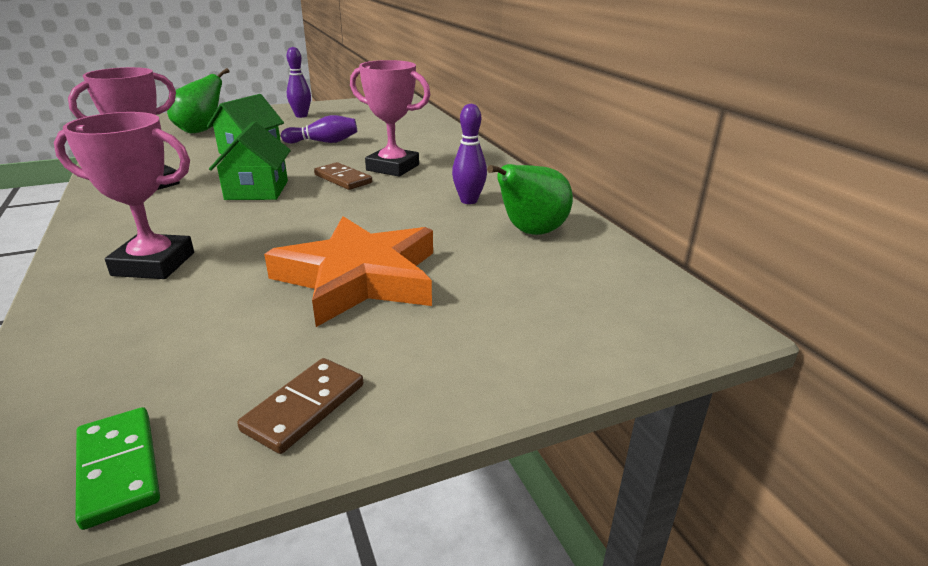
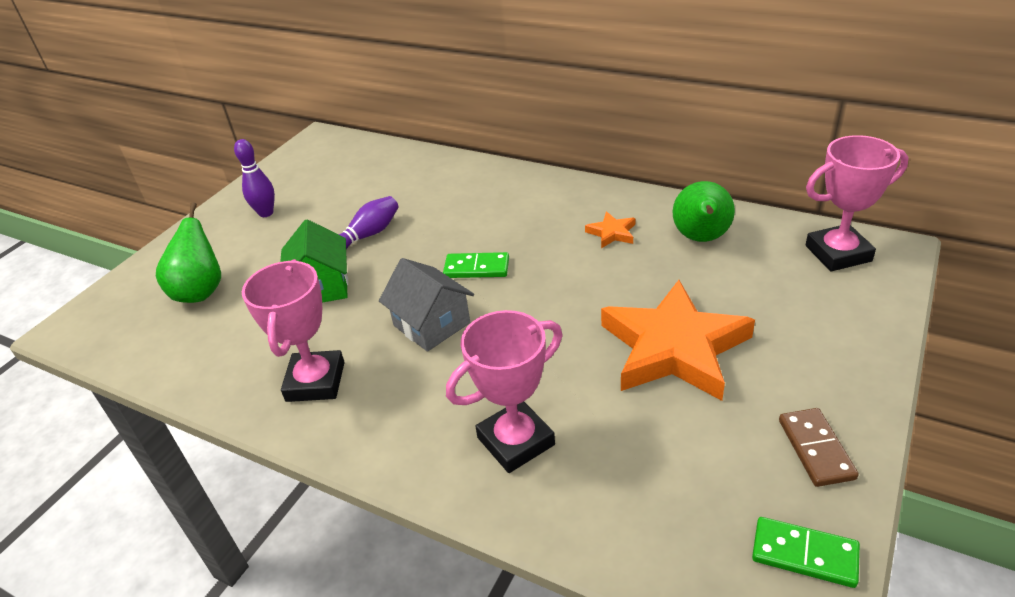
camera: 35 degrees left, 10 degrees up
green house [209,121,291,200] -> grey house [379,258,474,352]
brown domino [314,162,372,190] -> green domino [443,252,509,278]
pink trophy [350,60,431,177] -> pink trophy moved to [805,135,908,271]
purple bowling pin [452,104,487,204] -> orange star [585,212,635,248]

